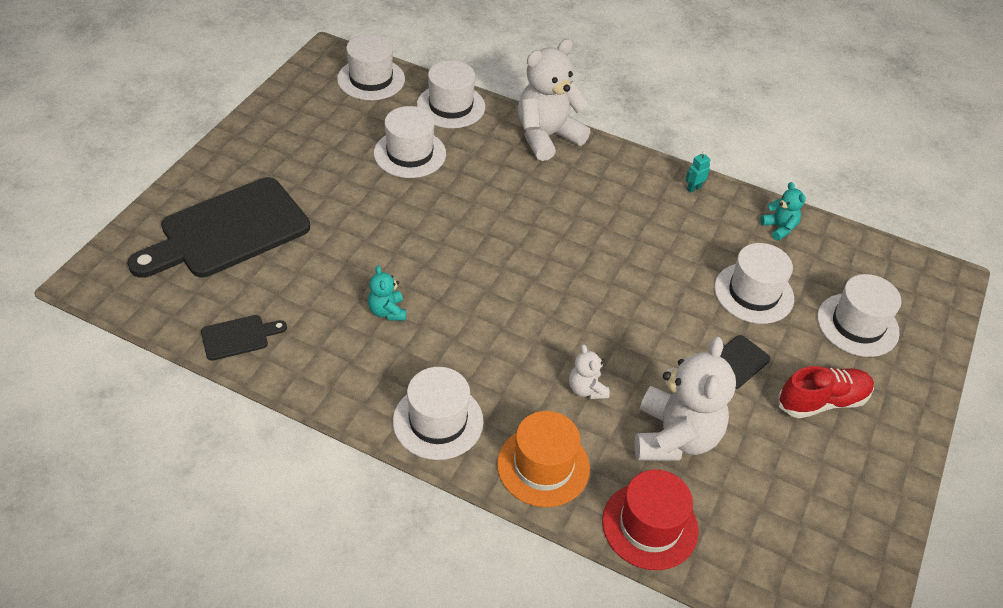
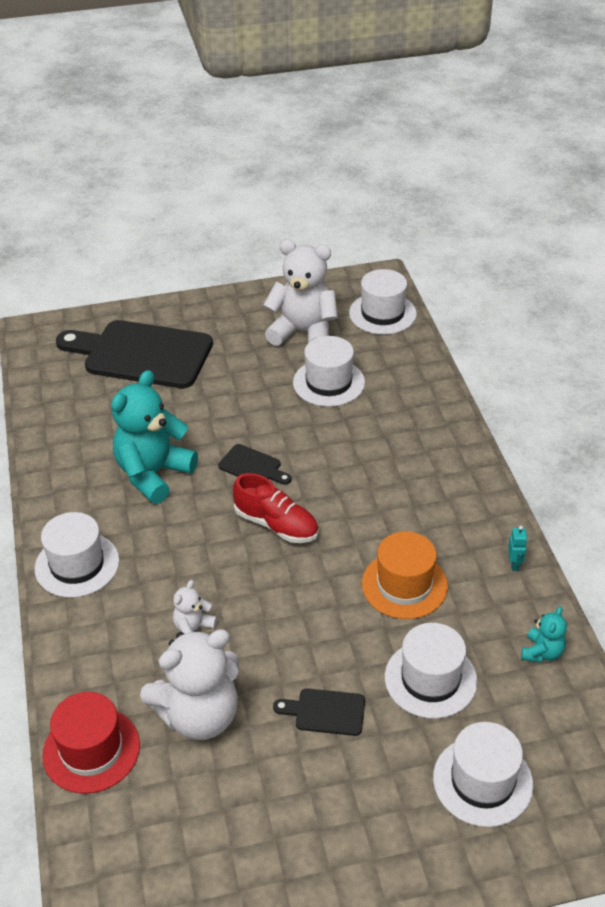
camera: 55 degrees right, 5 degrees down
black cutting board [201,315,287,361] -> black cutting board moved to [218,444,292,485]
turquoise teddy bear [368,265,406,321] -> turquoise teddy bear [111,370,198,504], size x2.13
white hat [417,60,485,128] -> none
orange hat [497,411,590,507] -> orange hat moved to [362,531,448,619]
white teddy bear [518,39,590,161] -> white teddy bear moved to [264,240,338,346]
turquoise robot [685,151,710,193] -> turquoise robot turned 75 degrees clockwise [508,526,527,571]
red shoe [778,366,874,418] -> red shoe moved to [233,473,319,543]

